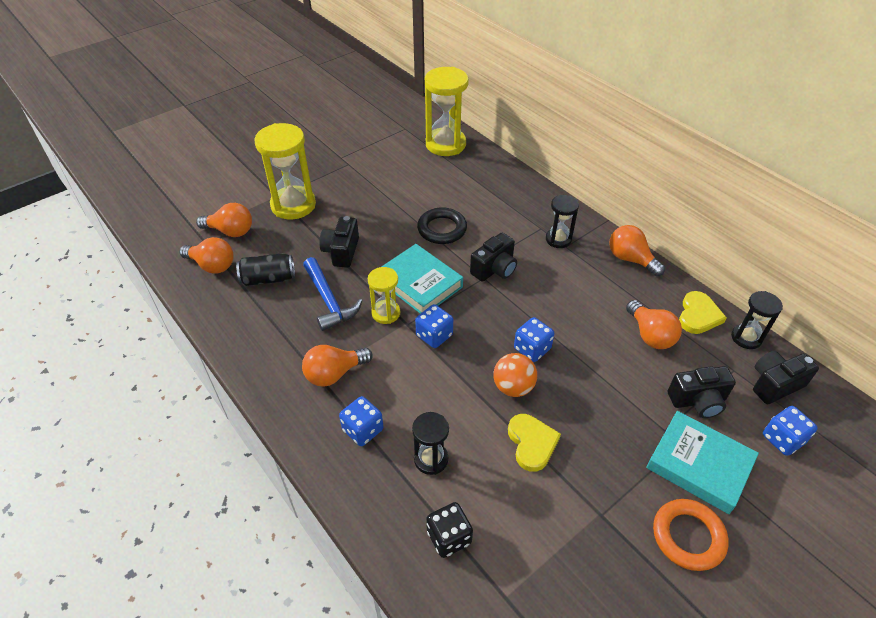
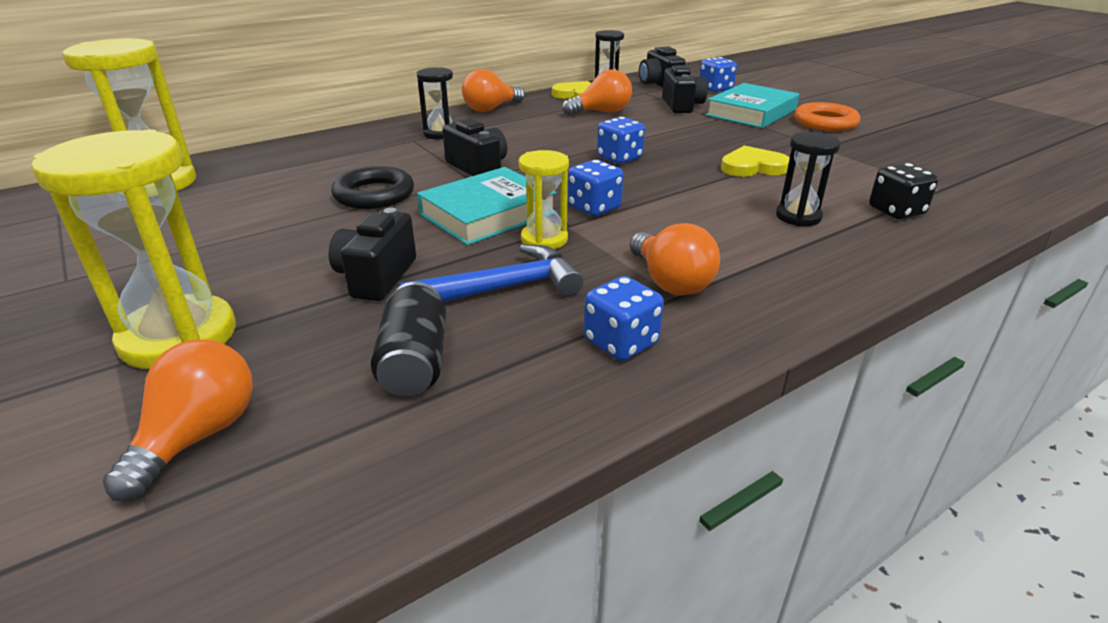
camera: 85 degrees left, 15 degrees down
orange light bulb [179,237,234,274] -> none
black camera [319,216,359,268] -> black camera turned 90 degrees clockwise [329,207,416,301]
blue dice [339,396,383,446] -> blue dice moved to [584,276,664,361]
orange ball [493,353,537,397] -> none

